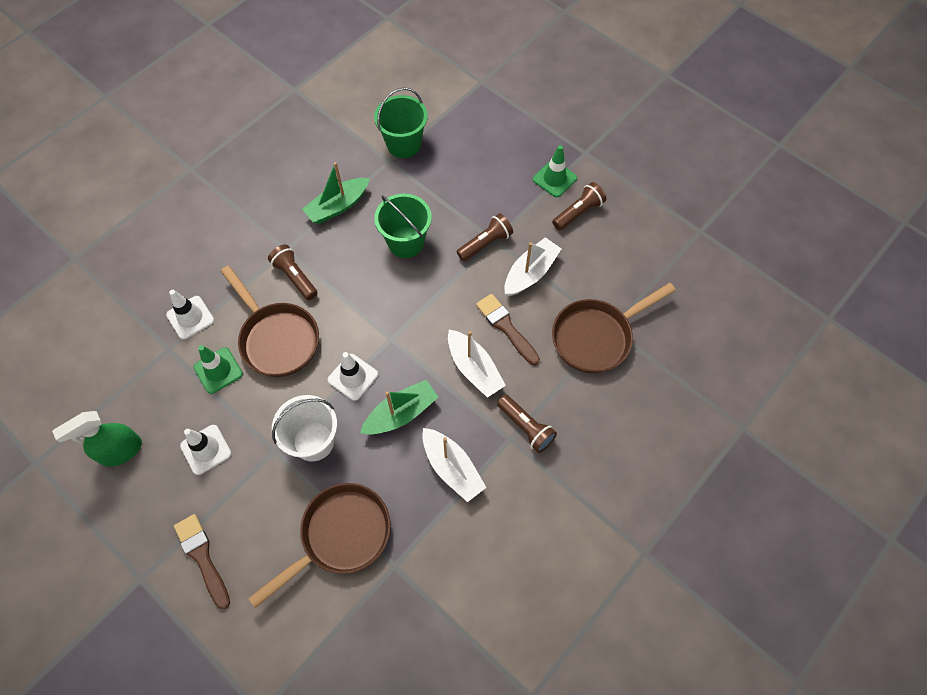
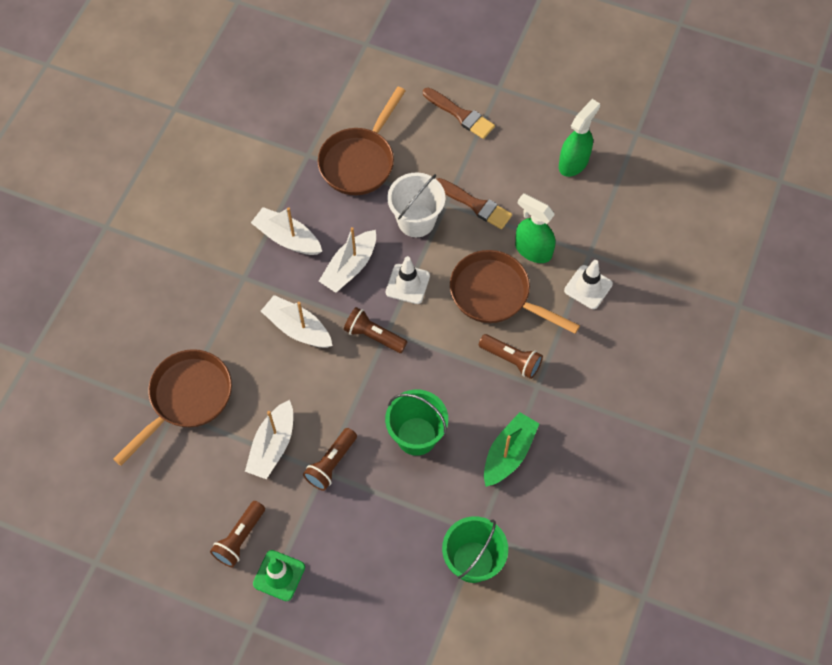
camera: 160 degrees right, 0 degrees up
white traffic cone [180,425,231,475] -> none
green traffic cone [194,345,243,394] -> green spray bottle [515,193,555,263]
green boat [360,380,439,435] -> white boat [319,227,376,293]
brown brush [476,294,540,365] -> brown brush moved to [436,178,512,229]
brown flashlight [497,395,557,453] -> brown flashlight moved to [344,307,407,353]

